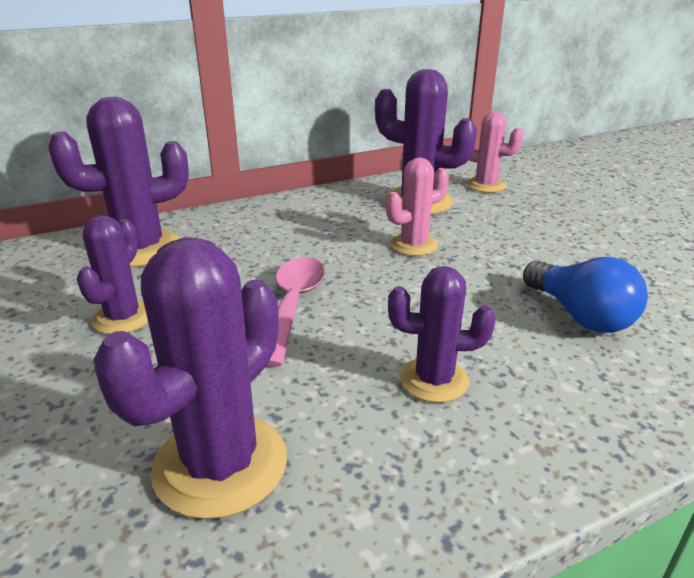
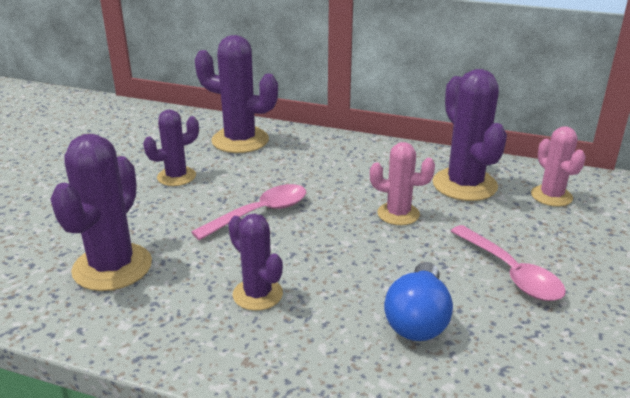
camera: 45 degrees right, 0 degrees up
purple cactus [94,237,287,519] -> purple cactus turned 60 degrees counterclockwise [50,134,152,291]
none -> pink spoon [451,225,566,301]

